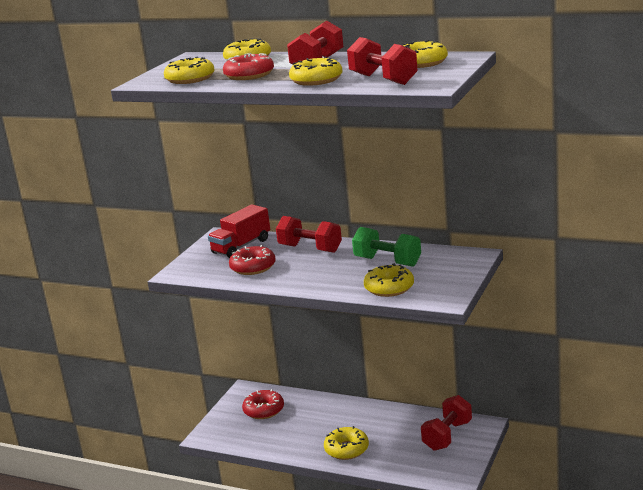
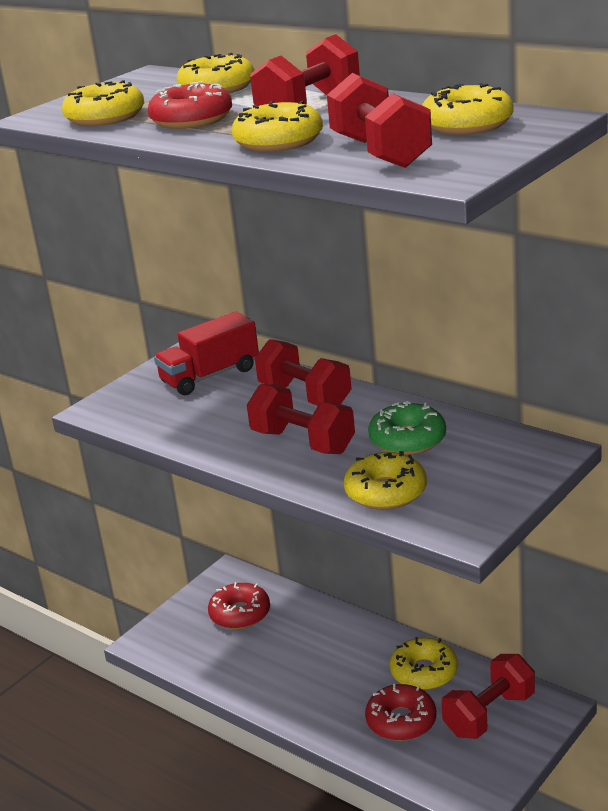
camera: 15 degrees right, 5 degrees up
red donut [229,245,276,275] -> red donut moved to [365,684,436,741]
yellow donut [324,426,369,460] -> yellow donut moved to [390,637,458,690]
green dumbbell [352,227,421,267] -> green donut [368,401,446,455]
none -> red dumbbell [247,384,355,454]

